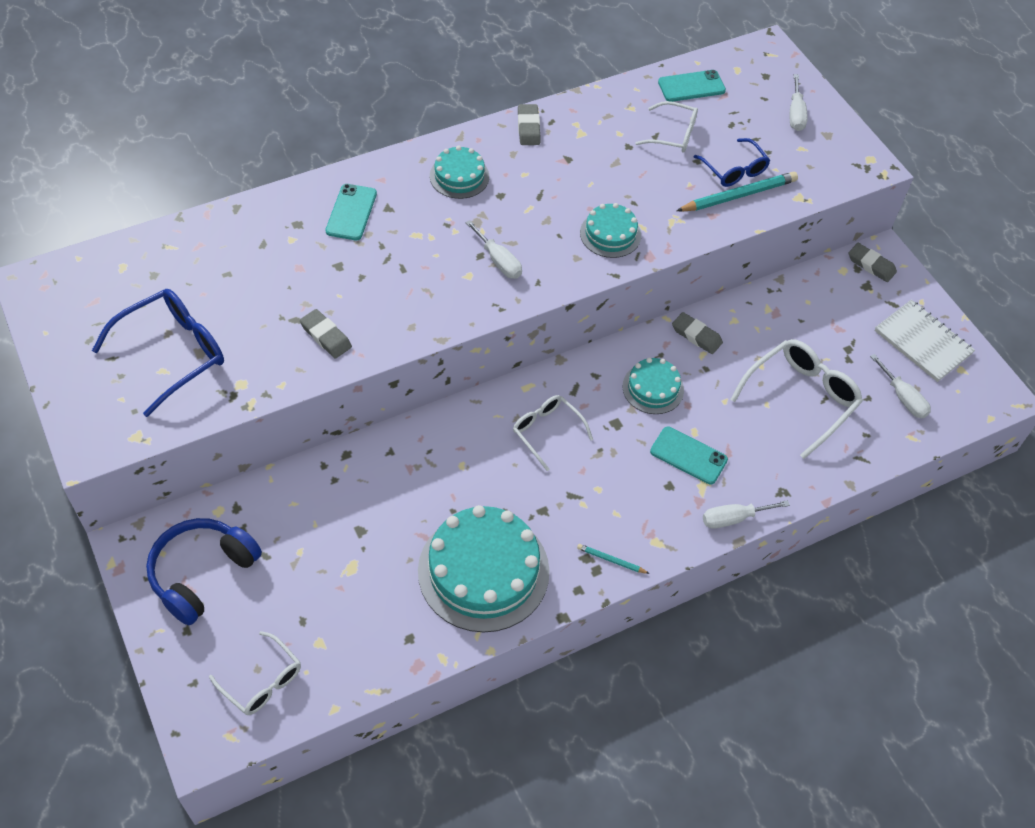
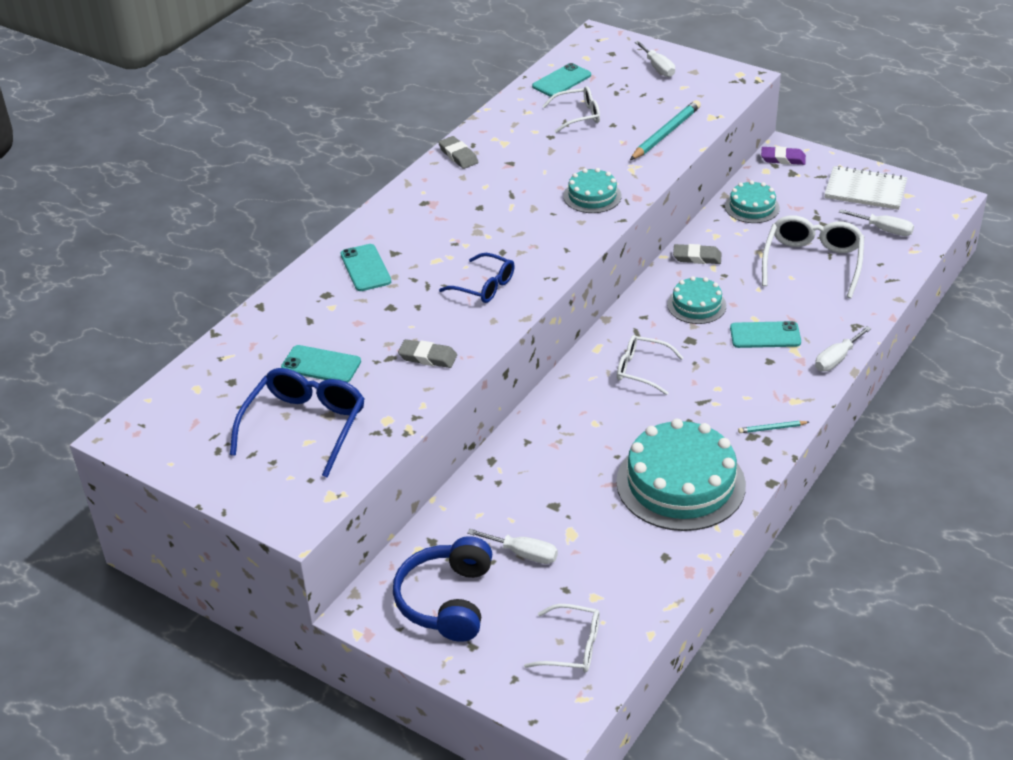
camera: 25 degrees left, 15 degrees down
turquoise cake [430,146,489,199] -> turquoise cake moved to [725,180,780,223]
white screwdriver [465,220,522,279] -> white screwdriver moved to [467,529,558,564]
blue glasses [694,138,770,187] -> blue glasses moved to [439,253,515,303]
grey eraser [848,243,897,282] -> purple eraser [761,146,806,165]
none -> turquoise phone [281,345,361,383]

